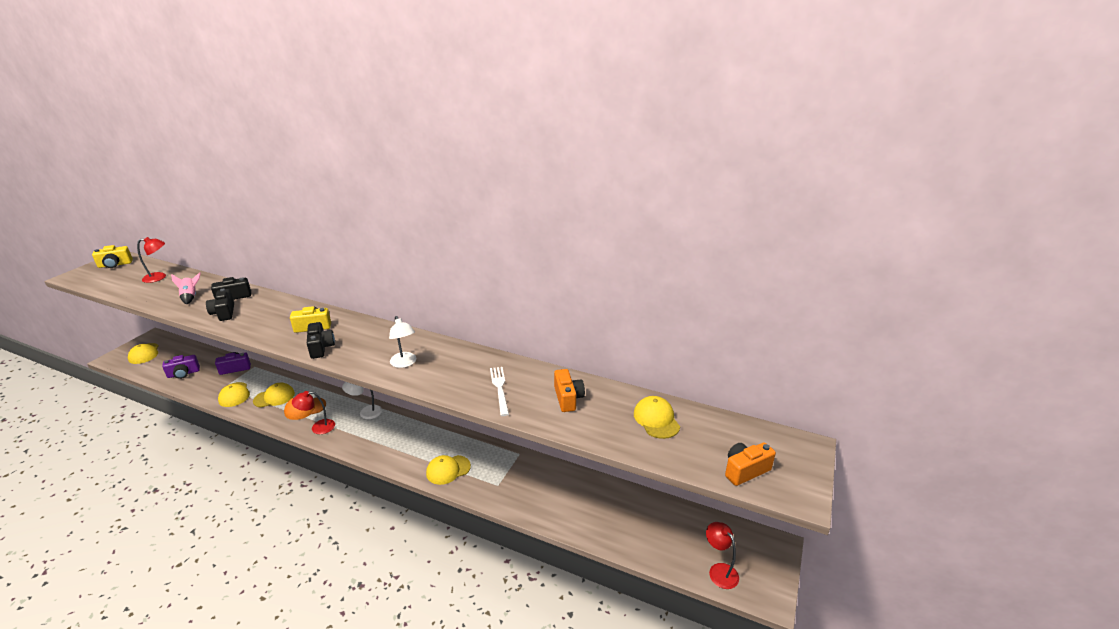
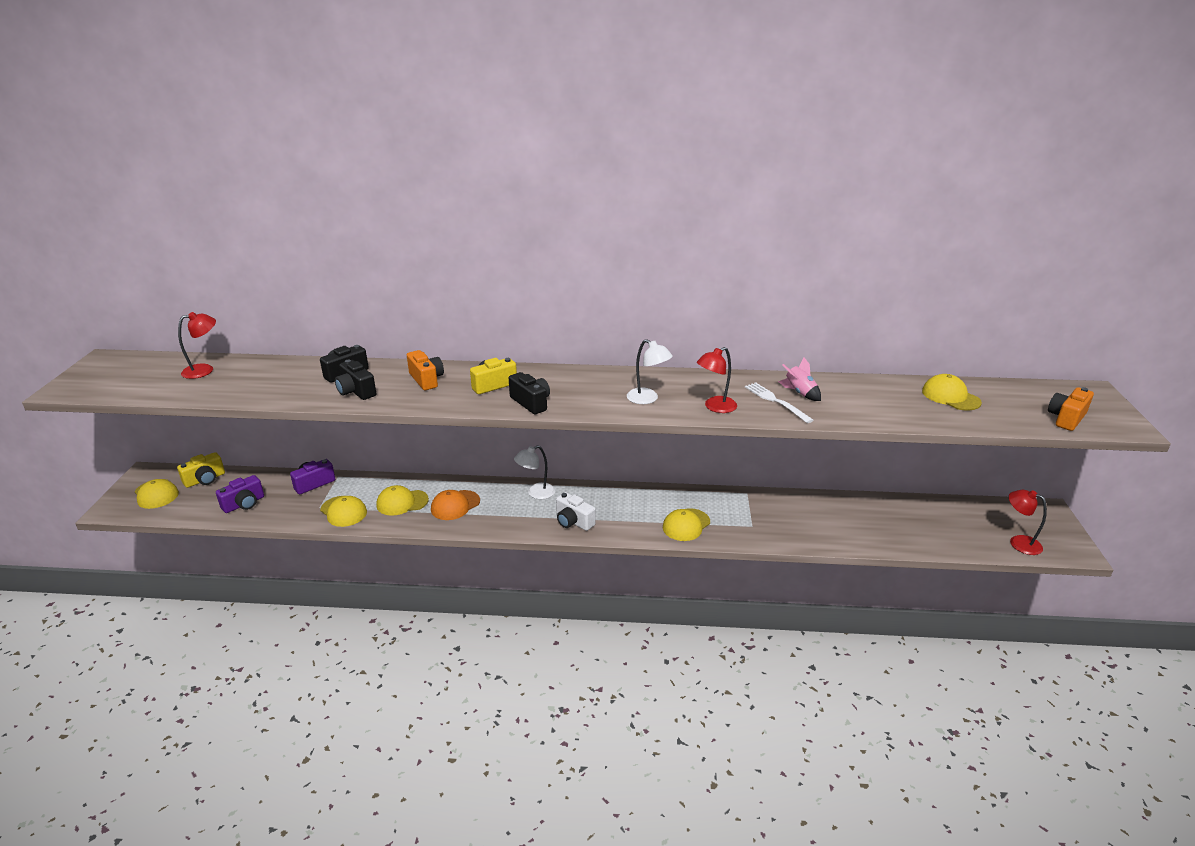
camera: 20 degrees left, 0 degrees up
yellow camera [92,245,133,268] -> yellow camera moved to [177,452,225,488]
pink rocket [171,272,201,304] -> pink rocket moved to [778,357,821,401]
yellow cap [253,383,295,408] -> yellow cap turned 150 degrees counterclockwise [376,485,429,516]
red lamp [292,391,335,434] -> red lamp moved to [697,347,737,413]
orange camera [554,369,585,412] -> orange camera moved to [407,350,444,390]
none -> white camera [556,492,596,531]

